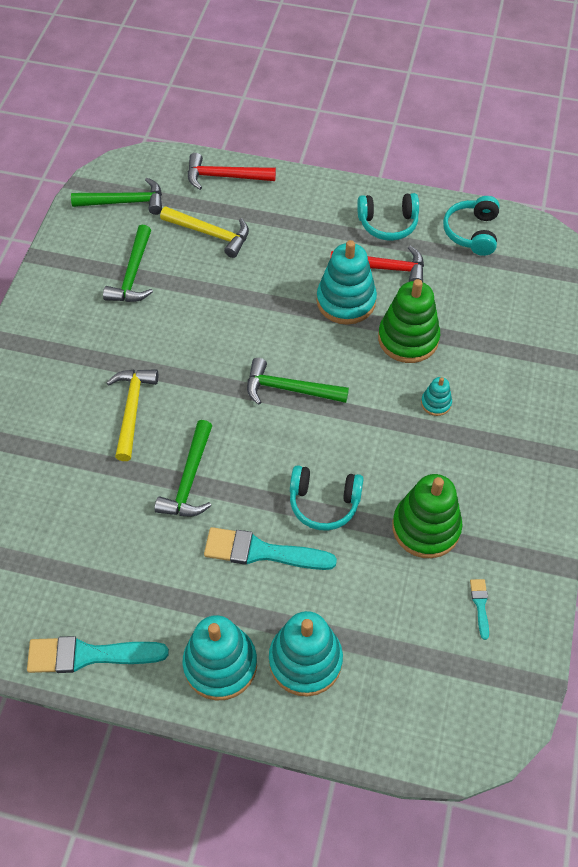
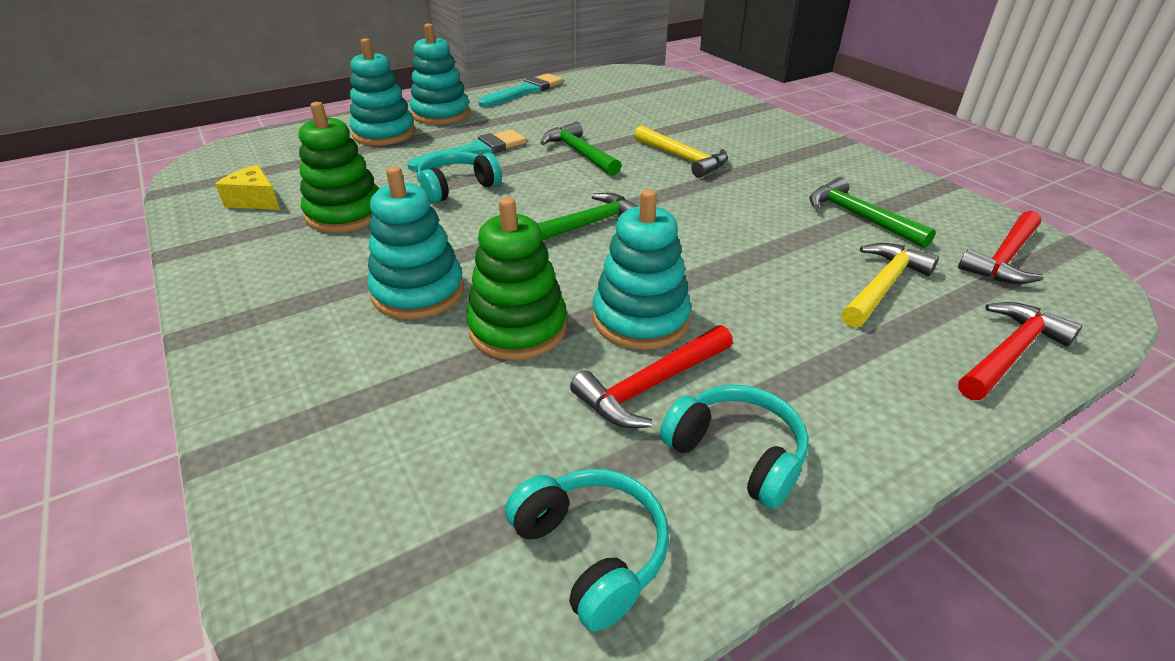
camera: 135 degrees right, 20 degrees down
green hammer [71,178,162,215] -> red hammer [958,211,1044,284]
yellow hammer [160,206,249,258] -> yellow hammer turned 150 degrees clockwise [842,243,939,328]
turquoise headphones [357,193,419,241] -> turquoise headphones turned 90 degrees clockwise [660,385,809,509]
turquoise stacking toy [421,377,452,416] -> turquoise stacking toy [367,166,464,319], size x2.08
turquoise brush [470,579,489,640] -> yellow cheese [215,165,280,210]

